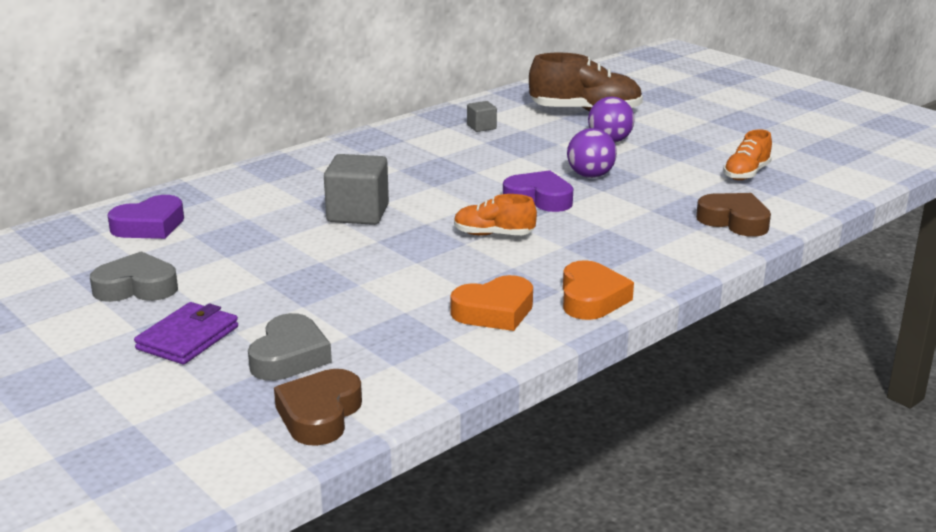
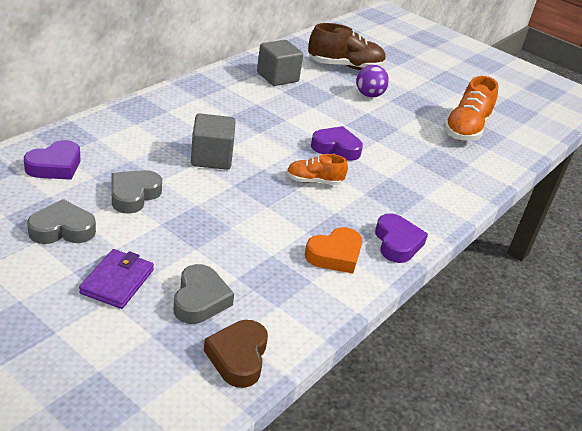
camera: 15 degrees left, 10 degrees up
grey cube [467,101,497,132] -> grey cube [257,40,303,86], size x1.94
orange heart [563,260,634,320] -> purple heart [375,213,428,263]
purple ball [567,128,617,178] -> none
brown heart [696,193,771,237] -> none
orange shoe [723,129,772,180] -> orange shoe [443,76,499,141], size x1.73
none -> grey heart [112,170,162,214]

